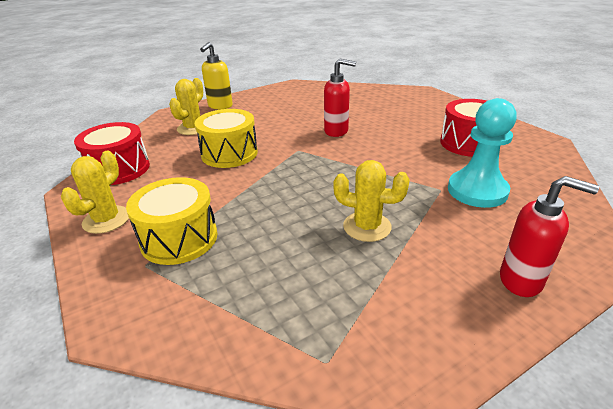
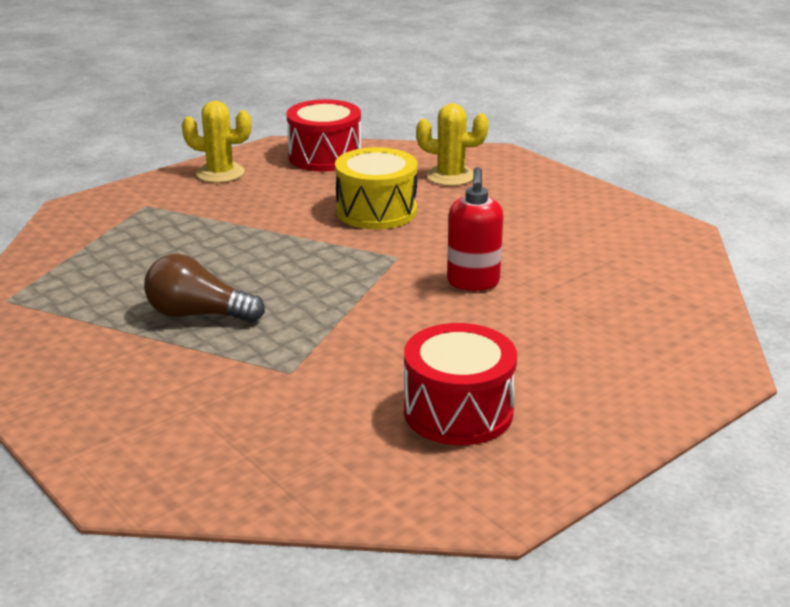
camera: 80 degrees right, 5 degrees down
yellow drum [126,177,217,265] -> none
yellow soap dispenser [200,42,233,110] -> none
yellow cactus [333,160,410,242] -> brown light bulb [144,254,265,322]
turquoise pawn [448,98,517,208] -> none
red soap dispenser [500,176,599,297] -> none

